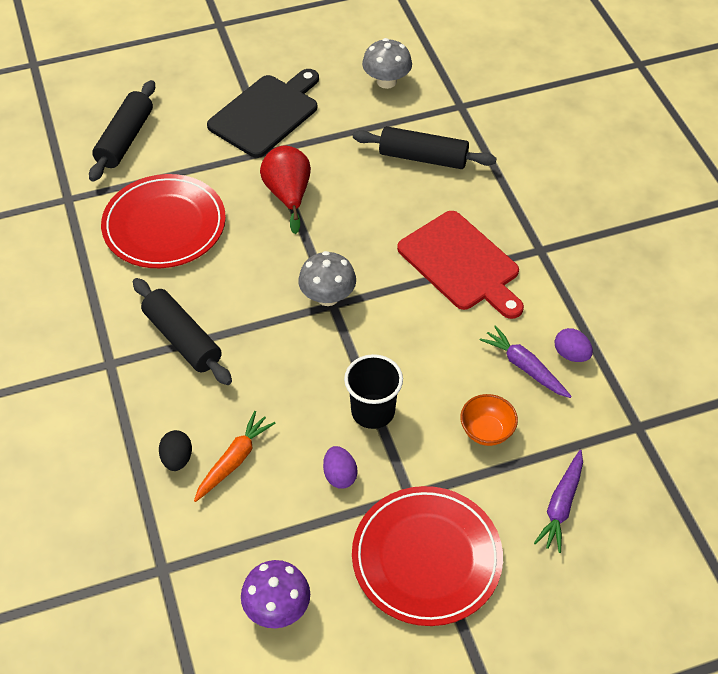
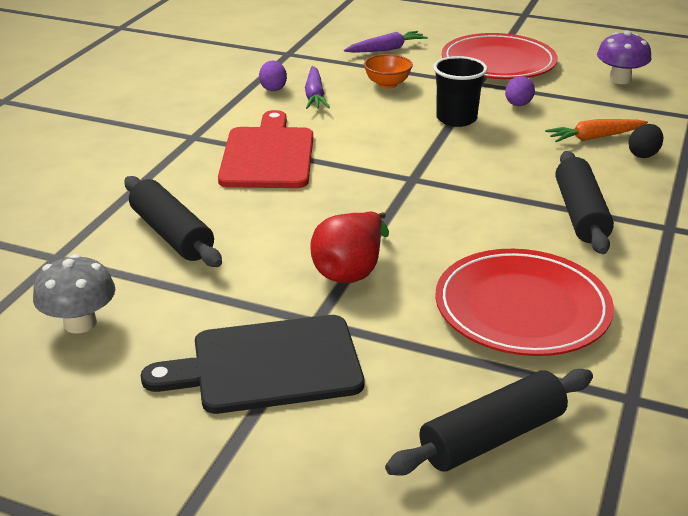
camera: 140 degrees left, 20 degrees down
grey mushroom [298,251,356,306] -> none

